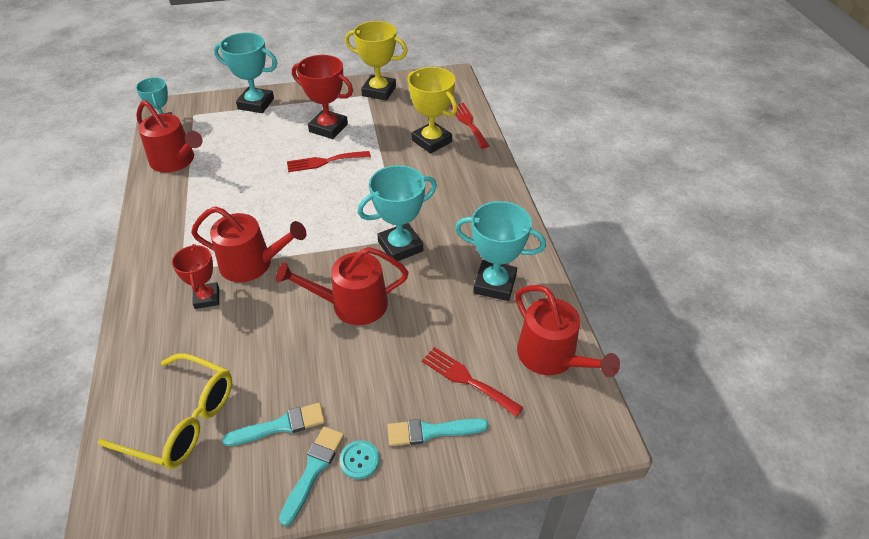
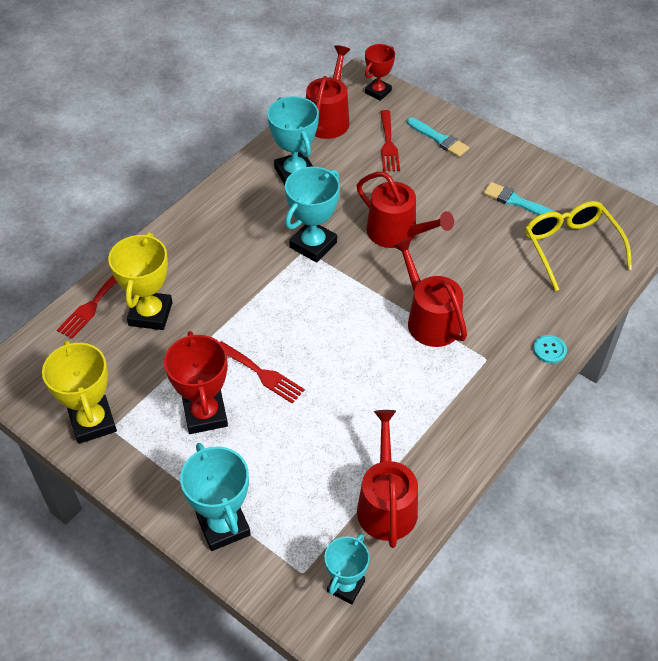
camera: 130 degrees left, 5 degrees up
red trophy [172,244,219,309] -> red trophy moved to [365,44,395,101]
turquoise brush [279,426,344,526] -> none
turquoise button [340,440,379,479] -> turquoise button moved to [533,335,567,363]
turquoise trophy [357,165,437,261] -> turquoise trophy turned 75 degrees counterclockwise [285,167,340,263]

